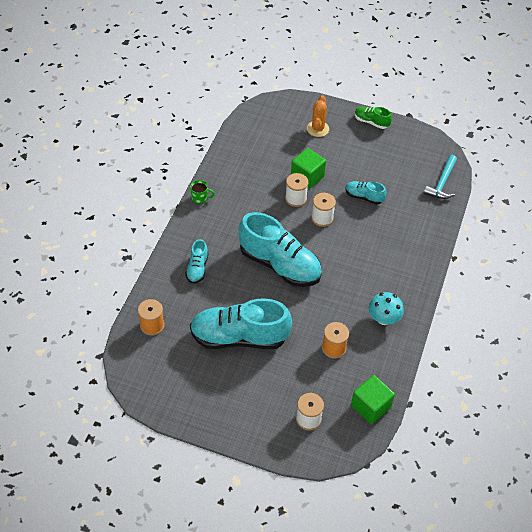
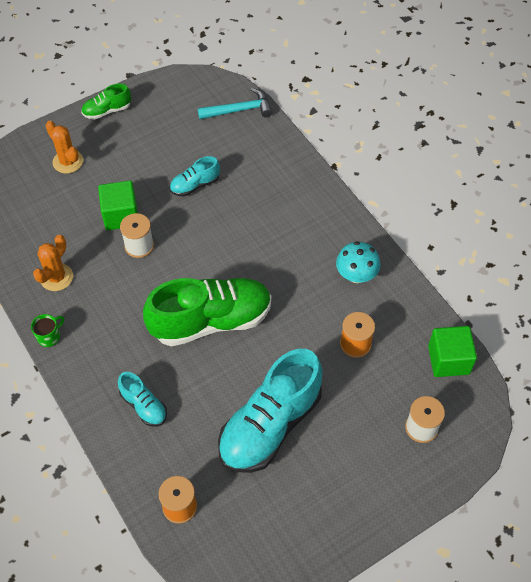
camera: 50 degrees left, 5 degrees up
turquoise shoe [239,212,322,287] -> green shoe [143,278,271,347]
white spool [311,193,336,227] -> none
turquoise hammer [424,155,457,199] -> turquoise hammer turned 75 degrees counterclockwise [198,88,273,119]
none -> orange cactus [33,235,73,291]

